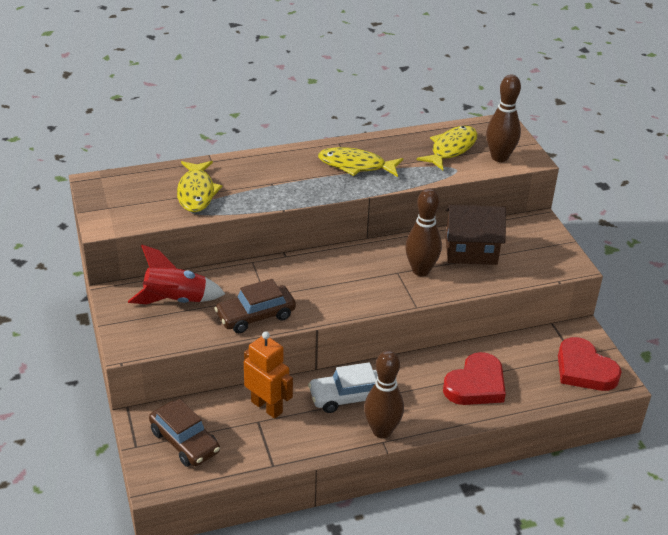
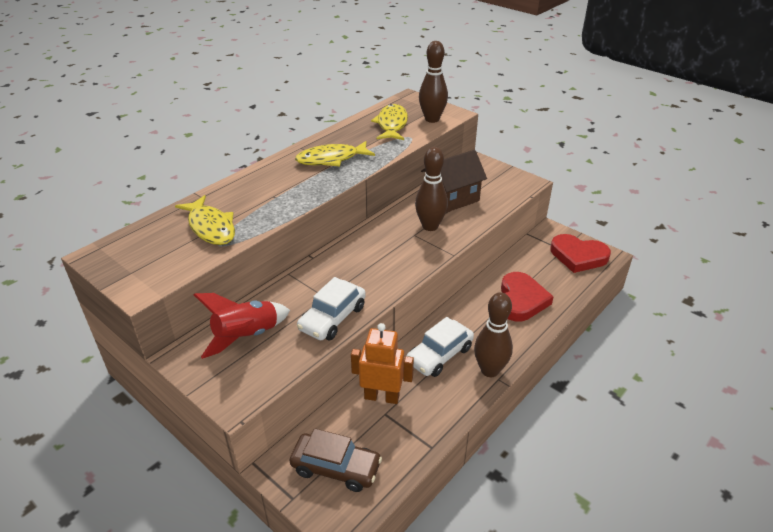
camera: 30 degrees left, 0 degrees up
brown car [214,279,296,333] -> white car [297,277,366,340]

